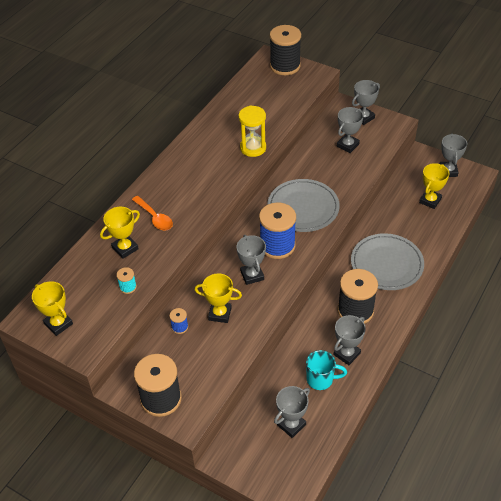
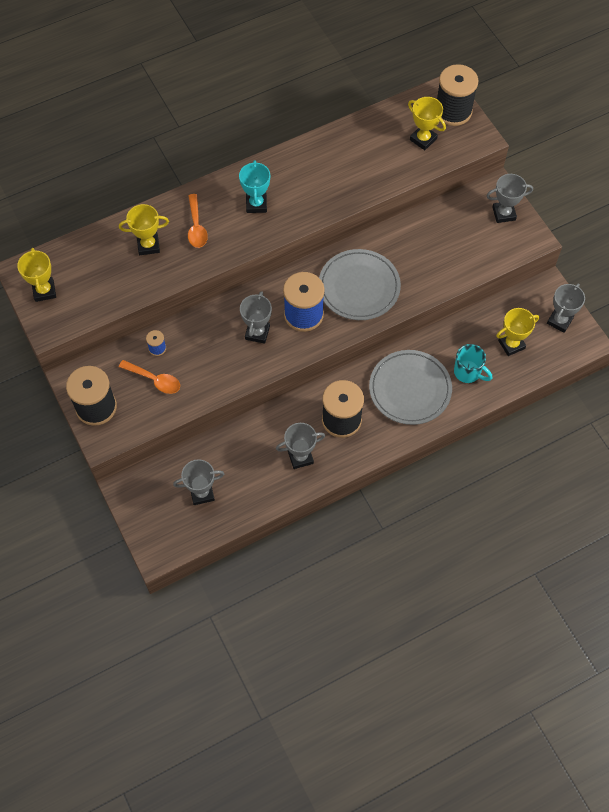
camera: 30 degrees right, 15 degrees up
turquoise spool [116,267,137,294] -> none
yellow trophy [195,274,242,323] -> yellow trophy moved to [408,97,446,150]
yellow hourglass [239,105,266,157] -> none
turquoise mug [306,350,347,390] -> turquoise mug moved to [454,344,492,383]
grey trophy [337,107,363,153] -> none
none -> orange spoon [119,360,180,394]
none -> turquoise trophy [239,160,270,213]

